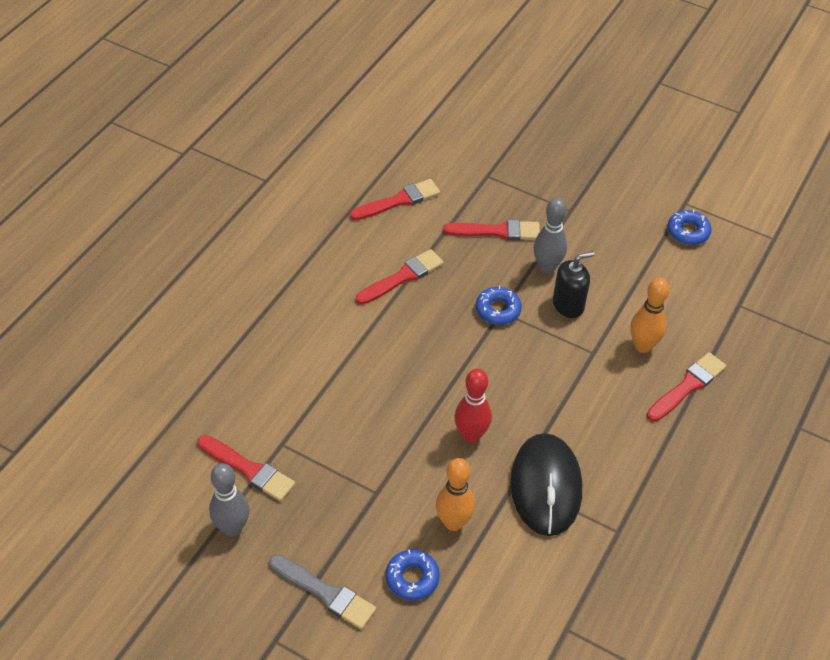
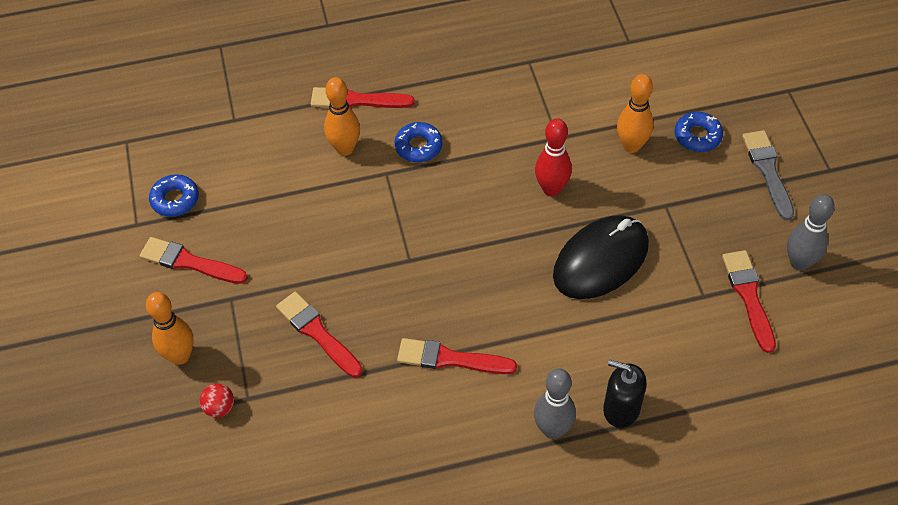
camera: 130 degrees left, 5 degrees up
red brush [350,179,440,220] -> red brush moved to [140,237,248,284]
blue donut [476,286,522,325] -> blue donut moved to [395,122,442,162]
black mouse [510,433,582,536] -> black mouse moved to [553,215,649,299]
grey bowling pin [534,198,567,274] -> grey bowling pin moved to [534,369,576,439]
black soap dispenser [553,251,595,318] -> black soap dispenser moved to [603,360,647,428]
none -> orange bowling pin [146,292,194,365]
none -> red ball [200,384,234,418]

